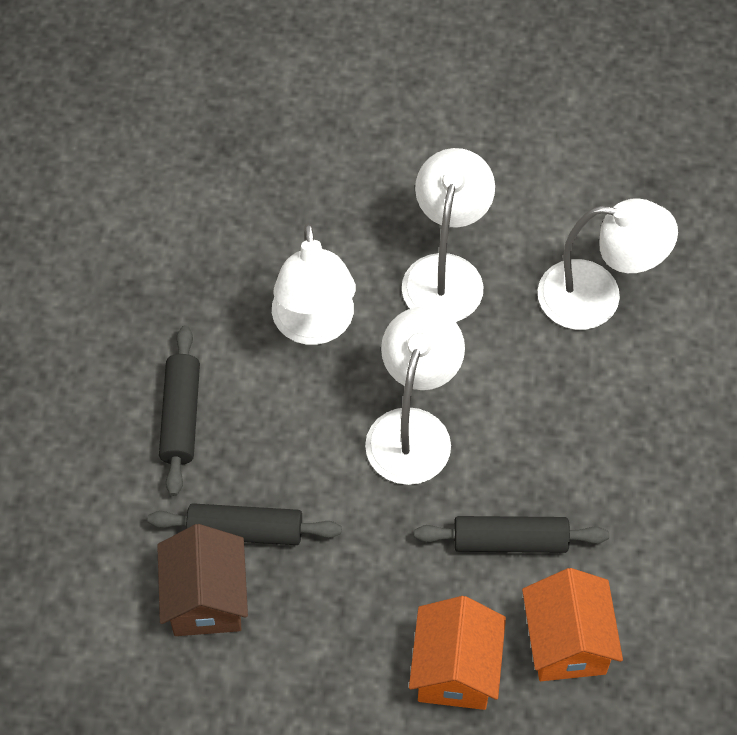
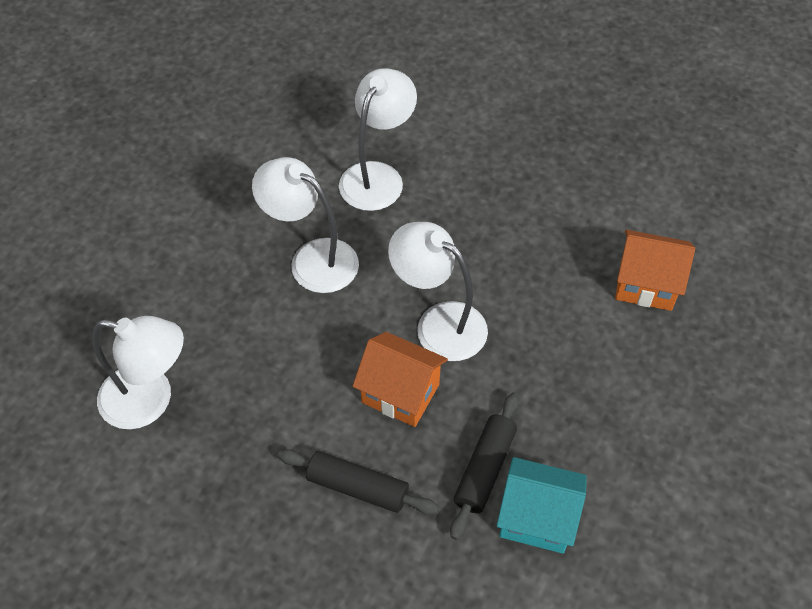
camera: 70 degrees left, 5 degrees down
brown house [157,524,248,636] -> turquoise house [497,457,587,554]
white lamp [272,223,356,345] -> white lamp moved to [92,316,184,429]
orange house [409,596,506,710] -> orange house moved to [353,332,448,427]
black rolling pin [414,516,609,553] -> none

